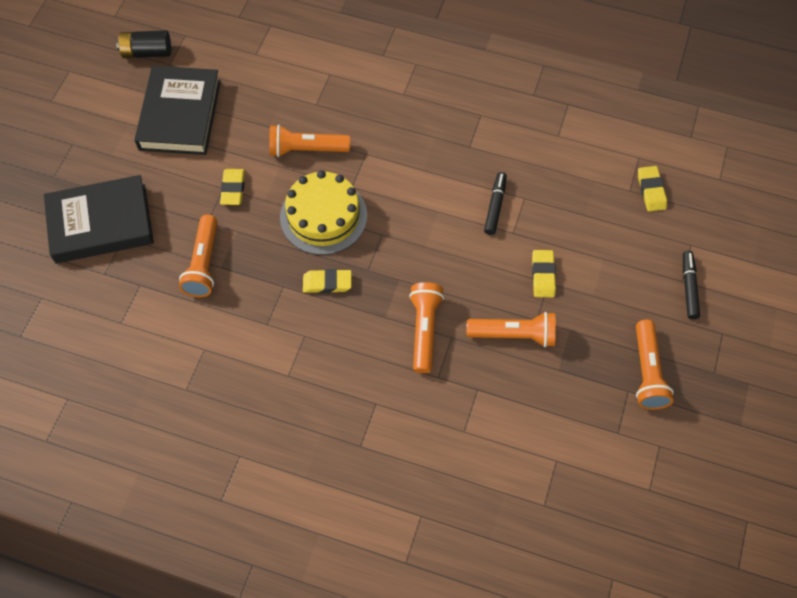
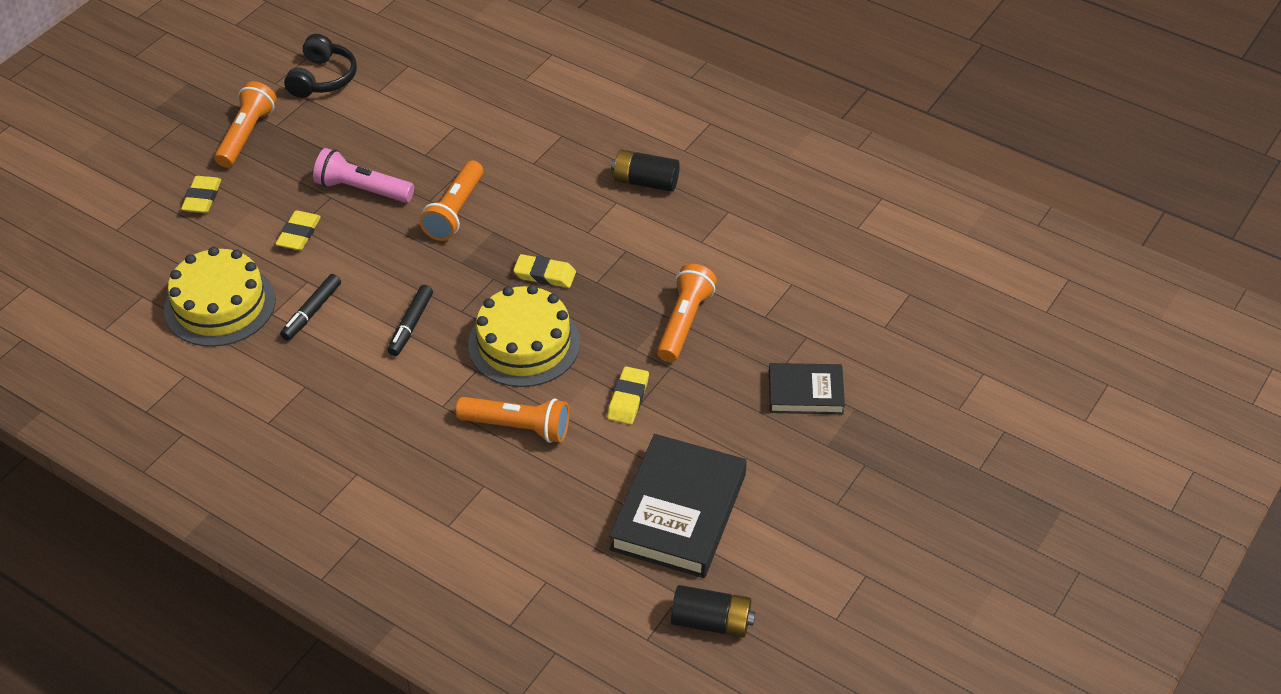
camera: 165 degrees left, 15 degrees down
black book [44,175,154,263] -> black book [769,363,845,414], size x0.58
orange flashlight [467,312,556,347] -> pink flashlight [313,148,414,202]
yellow eraser [638,166,667,211] -> yellow eraser moved to [181,176,221,213]
black marker [683,251,700,319] -> black marker moved to [387,285,433,356]
none -> yellow cake [164,247,275,347]
none -> black headphones [284,34,357,98]
none -> black battery [611,150,680,192]

